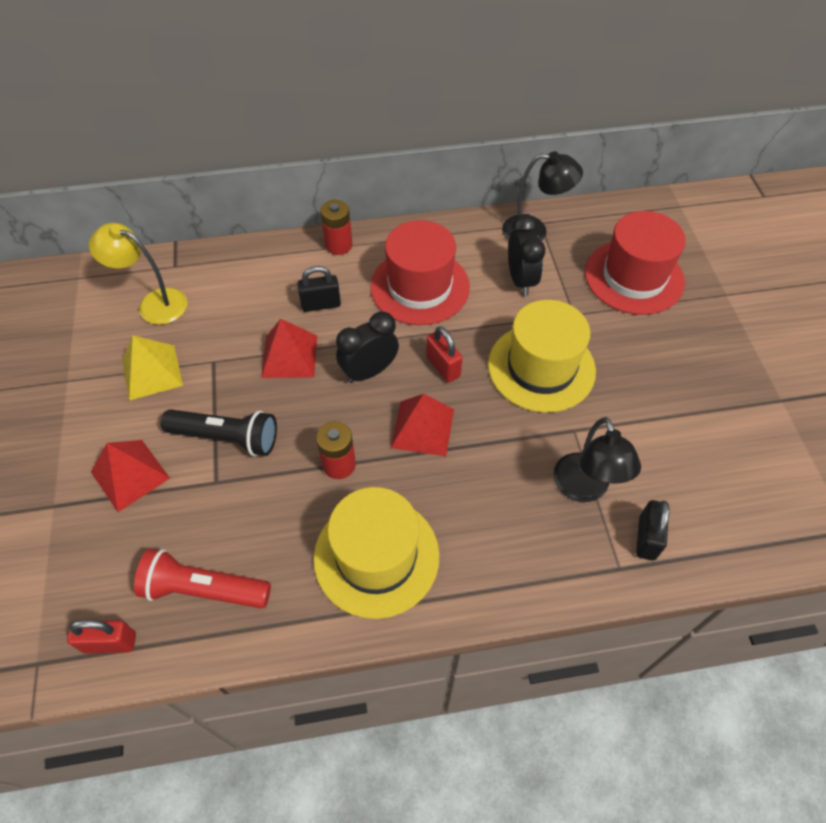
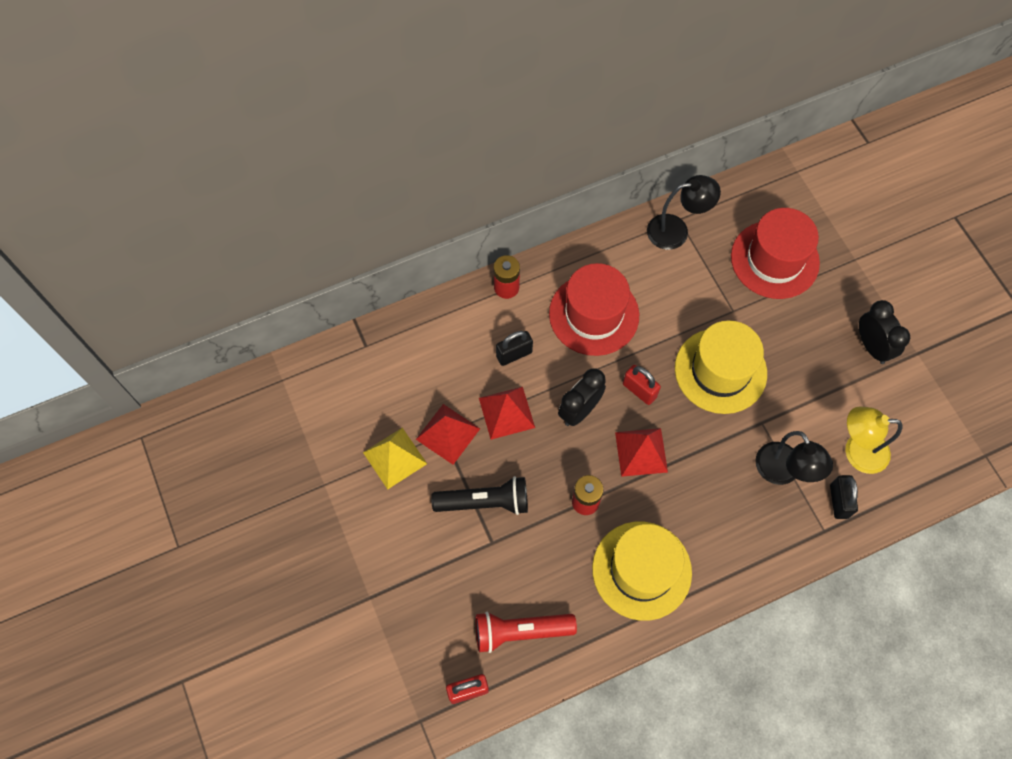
camera: 15 degrees left, 10 degrees up
yellow lamp [89,223,188,325] -> yellow lamp moved to [845,406,902,474]
red pyramid [91,440,170,512] -> red pyramid moved to [416,404,480,465]
black clock [508,214,545,296] -> black clock moved to [859,300,910,364]

